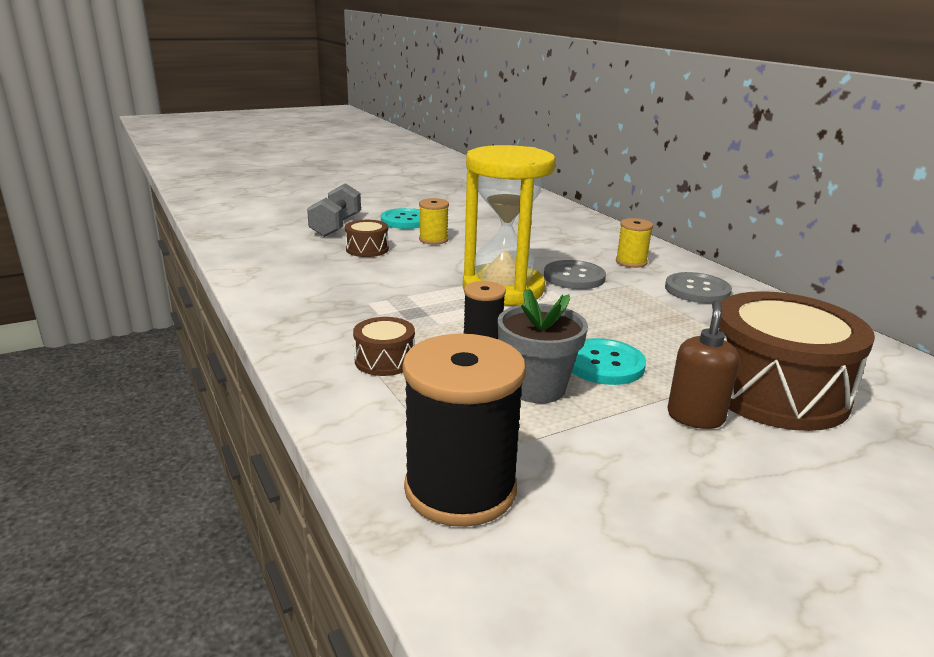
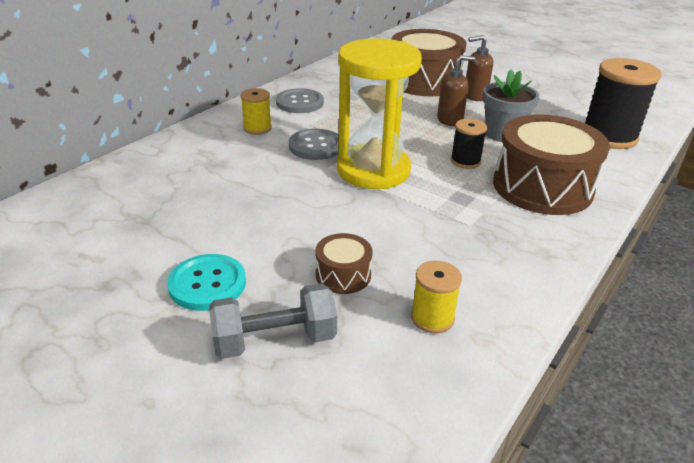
camera: 115 degrees left, 10 degrees up
brown drum [353,317,415,376] -> brown drum [493,114,610,215], size x2.18
yellow spool [419,198,449,245] -> yellow spool moved to [411,261,462,334]
turquoise button [572,338,646,385] -> brown soap dispenser [437,55,475,126]

